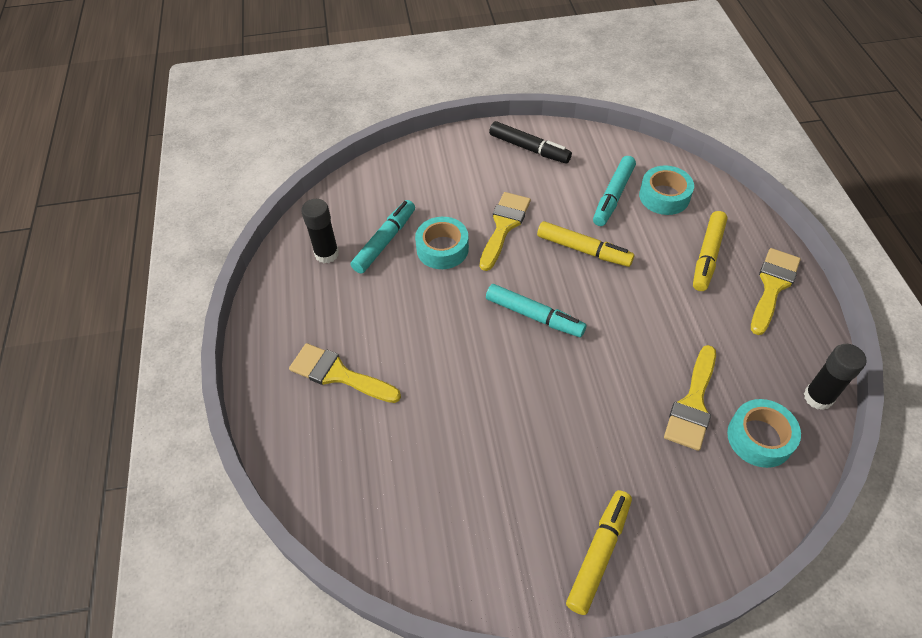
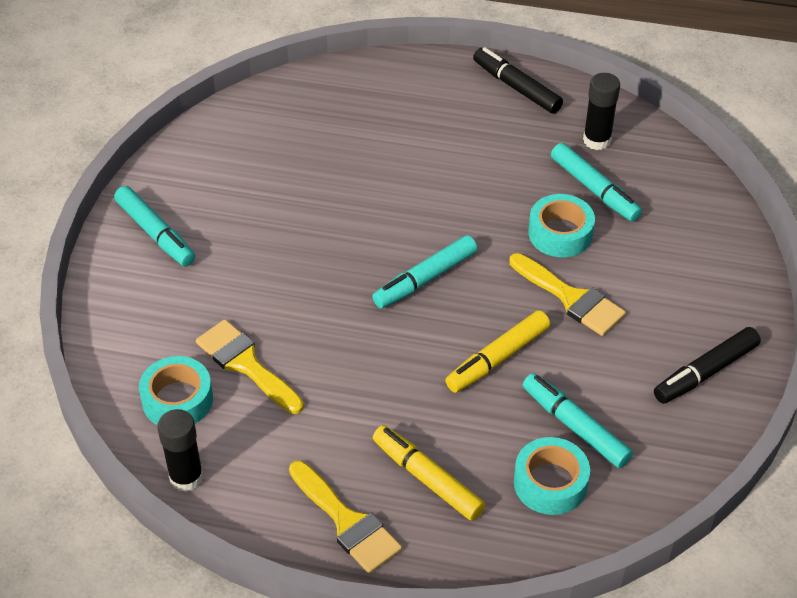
camera: 110 degrees right, 5 degrees down
yellow brush [289,343,401,403] -> none
yellow marker [566,490,632,615] -> turquoise marker [114,186,195,266]
none -> black marker [473,47,563,114]

